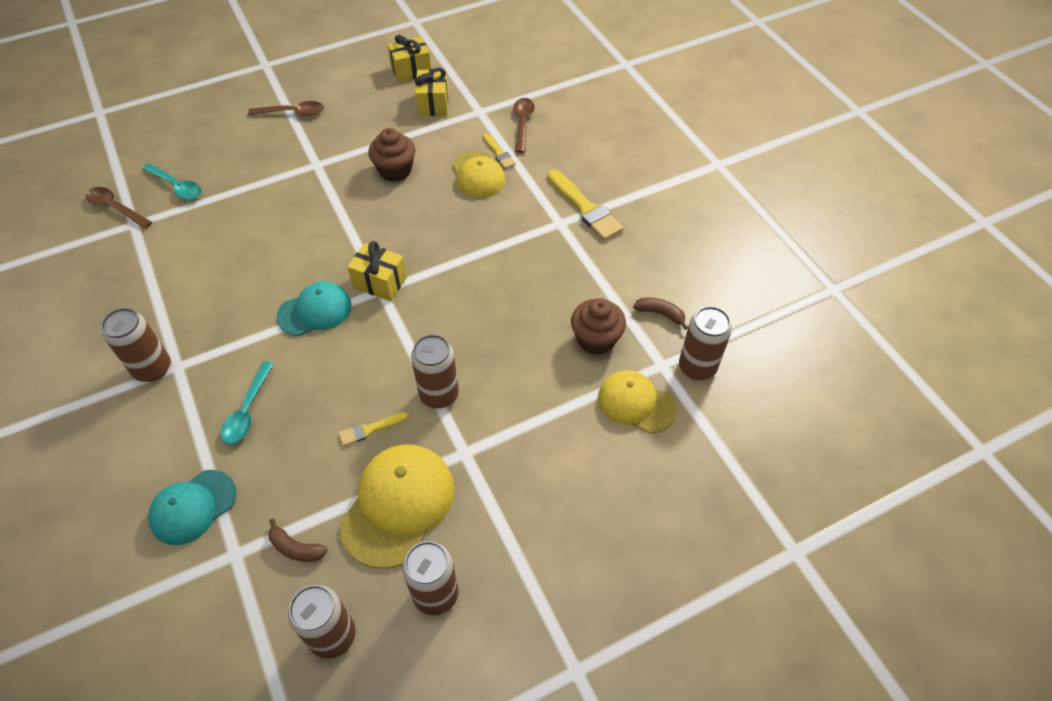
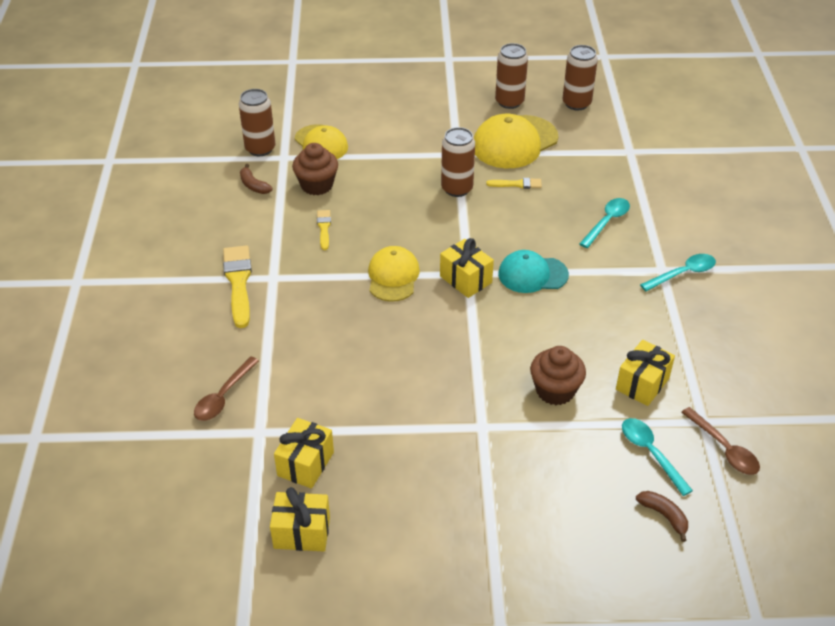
camera: 155 degrees left, 10 degrees down
brown can [101,308,170,382] -> turquoise spoon [640,254,716,291]
turquoise cap [148,470,236,545] -> none
brown spoon [248,101,324,116] -> none
brown banana [268,518,328,562] -> brown banana moved to [636,491,688,542]
brown cupcake [368,128,415,182] -> brown cupcake moved to [530,346,586,405]
yellow cap [452,151,505,198] -> yellow cap moved to [368,246,420,302]
yellow brush [483,133,516,169] -> yellow brush moved to [317,210,331,250]
none -> yellow gift [616,340,675,406]

